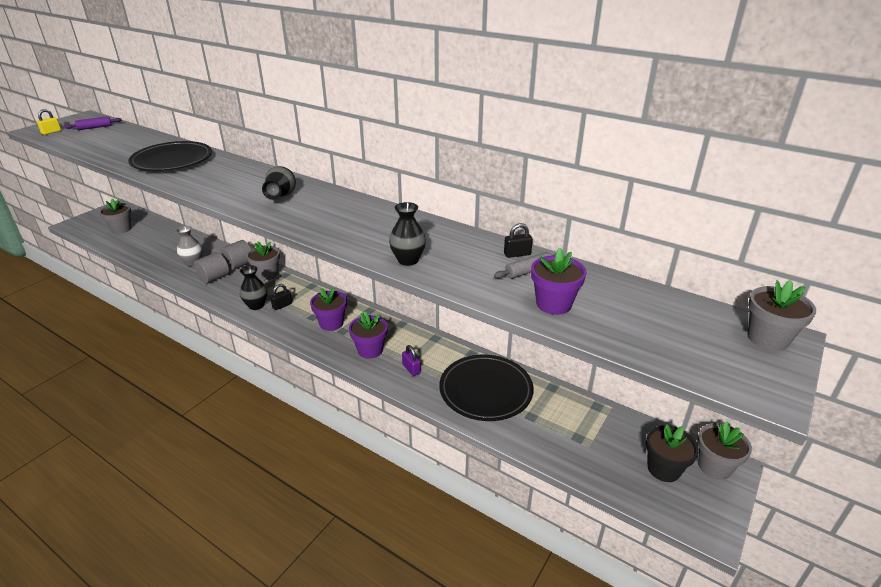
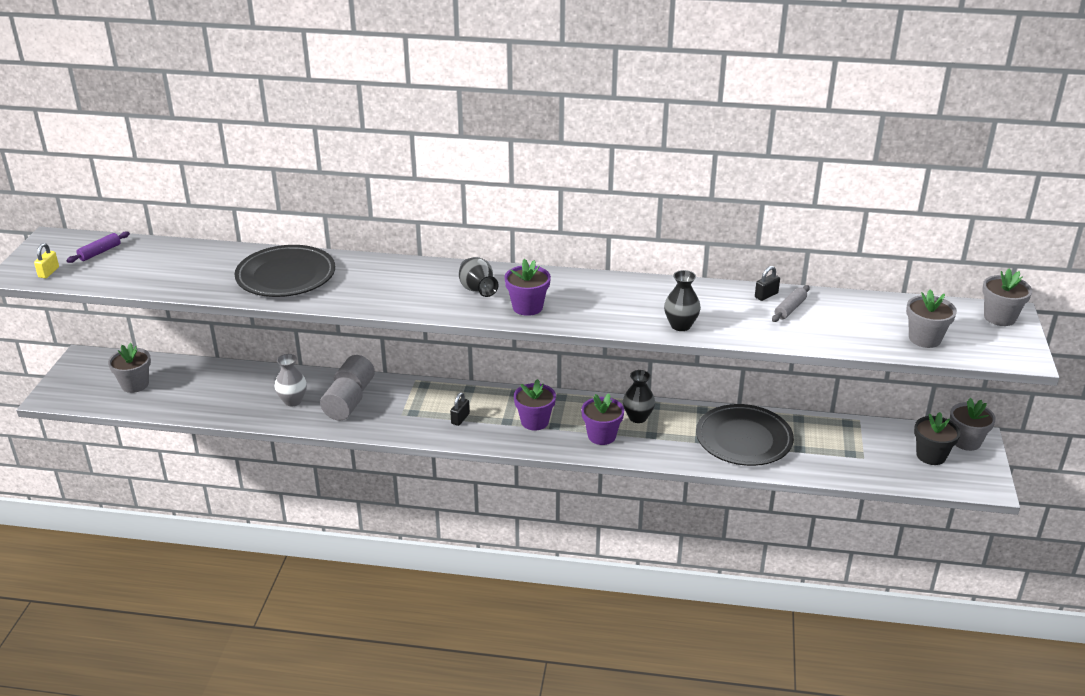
camera: 25 degrees left, 0 degrees up
black vase [240,265,267,310] -> black vase moved to [623,370,655,423]
grey flower pot [246,242,280,281] -> grey flower pot moved to [906,289,957,348]
purple padlock [402,345,421,376] -> none
purple flower pot [531,248,587,315] -> purple flower pot moved to [504,259,551,316]

